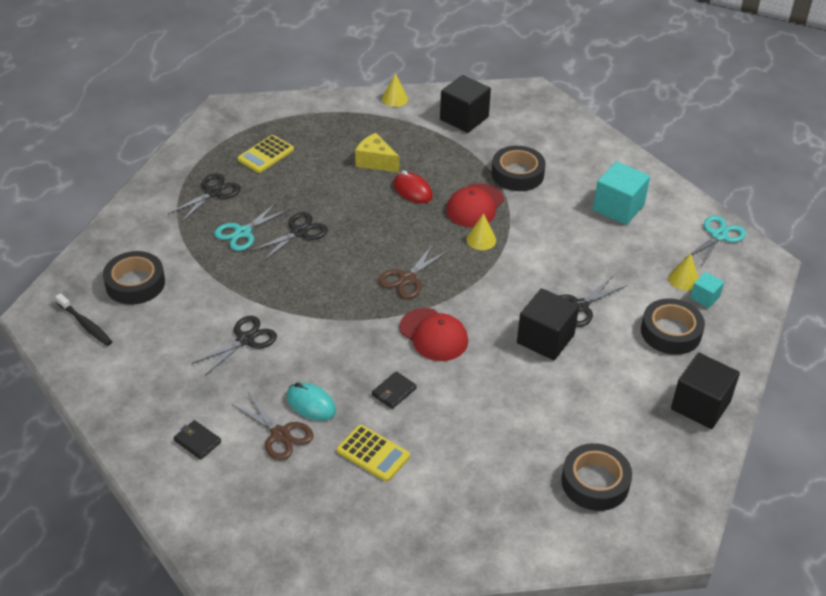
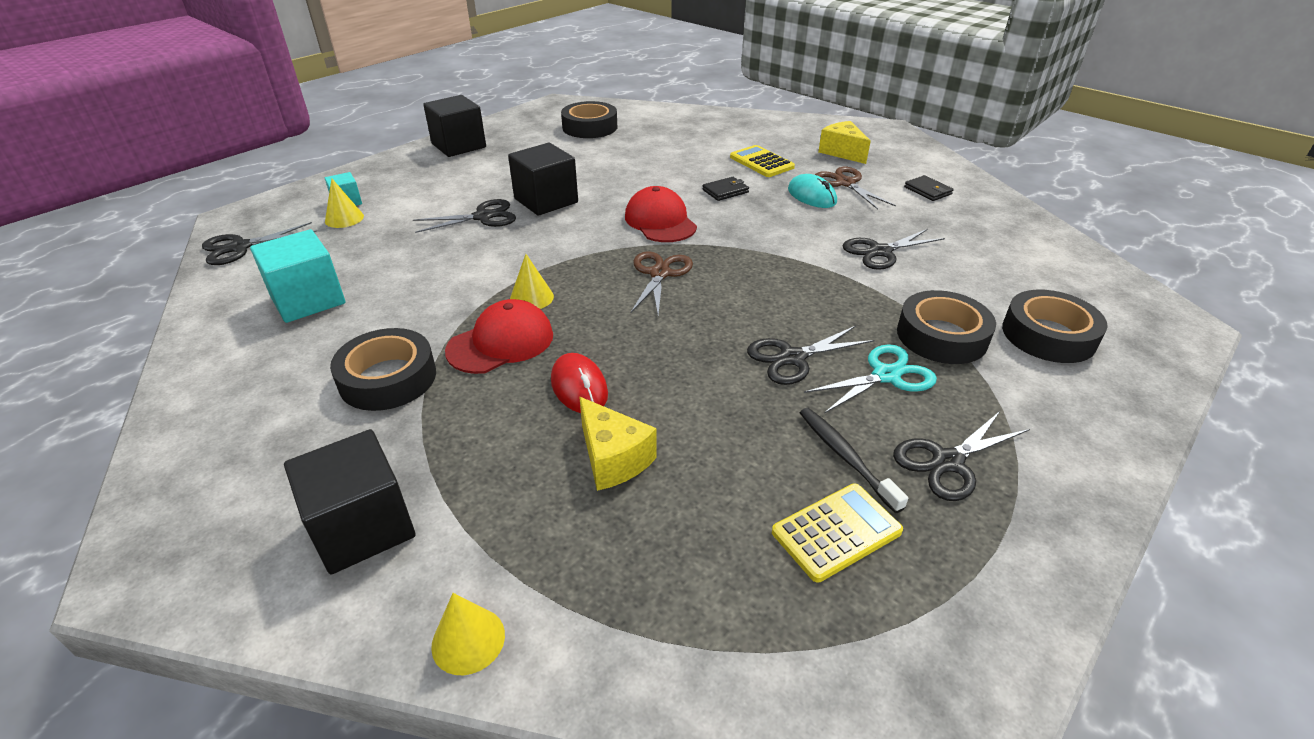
camera: 160 degrees left, 5 degrees down
black toothbrush [55,293,112,346] -> black toothbrush moved to [800,408,909,513]
brown scissors [379,244,448,299] -> brown scissors turned 45 degrees counterclockwise [631,251,693,316]
black tape [641,298,705,355] -> black tape moved to [897,290,996,364]
turquoise scissors [684,215,746,267] -> black scissors [202,222,317,265]
none -> yellow cheese [818,121,871,164]

